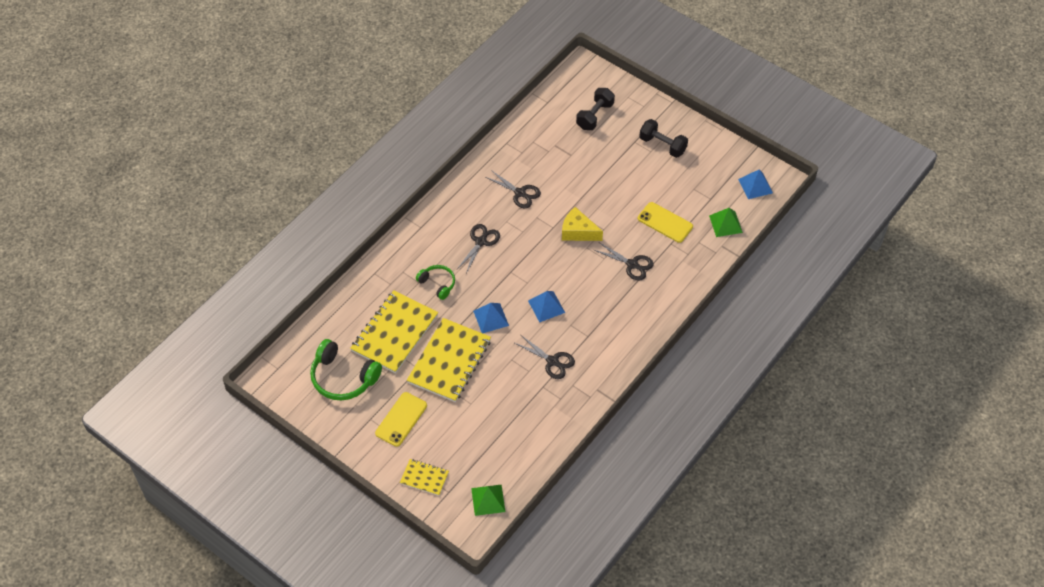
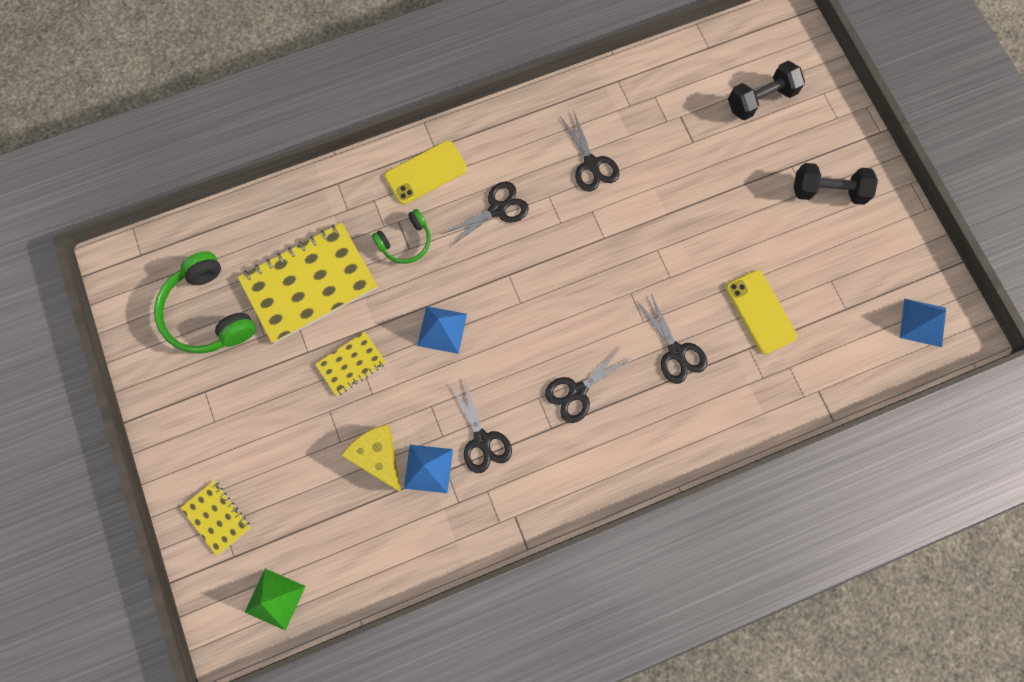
camera: 30 degrees right, 20 degrees up
yellow phone [375,392,427,447] -> yellow phone moved to [384,140,467,205]
yellow notebook [407,318,491,402] -> yellow notebook [315,331,386,396], size x0.49
green headphones [416,265,455,300] -> green headphones turned 75 degrees clockwise [372,209,431,264]
blue pyramid [528,291,565,322] -> blue pyramid moved to [404,445,453,493]
yellow cheese [562,207,603,241] -> yellow cheese moved to [341,425,401,492]
black dumbbell [639,119,688,158] -> black dumbbell turned 60 degrees counterclockwise [794,163,878,205]
green pyramid [709,208,743,237] -> none
none -> black scissors [545,347,631,423]

